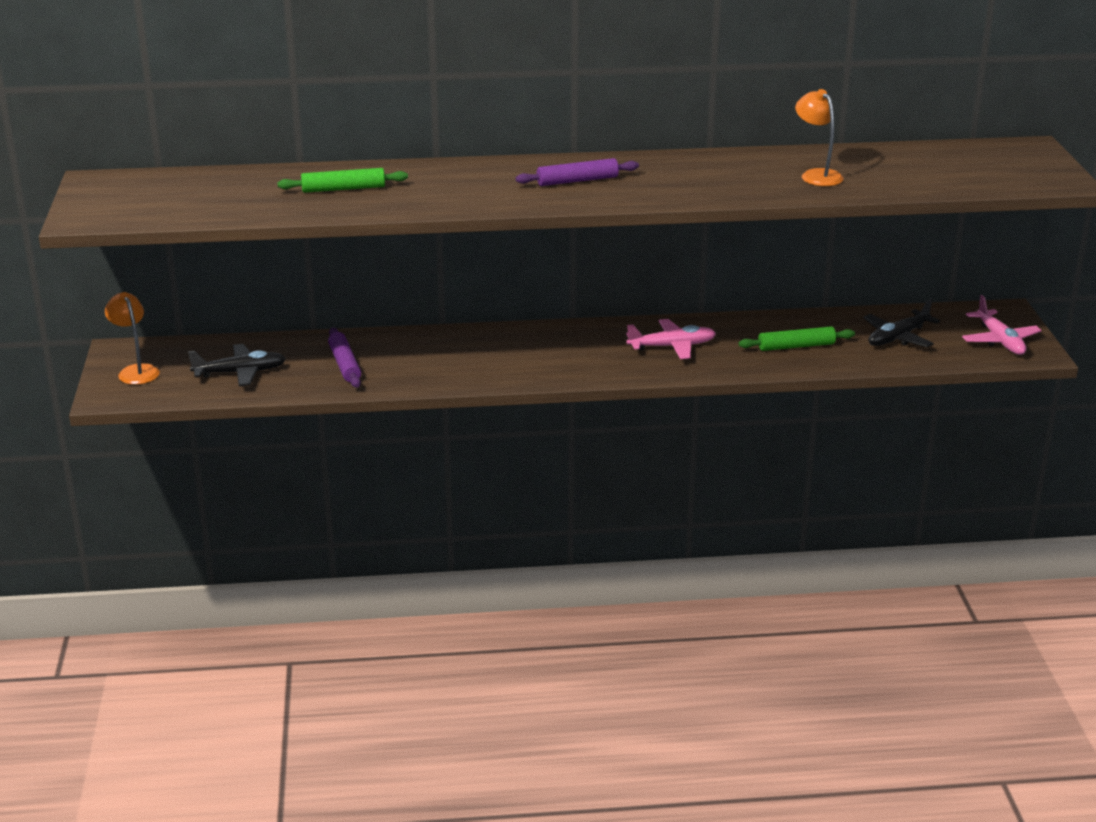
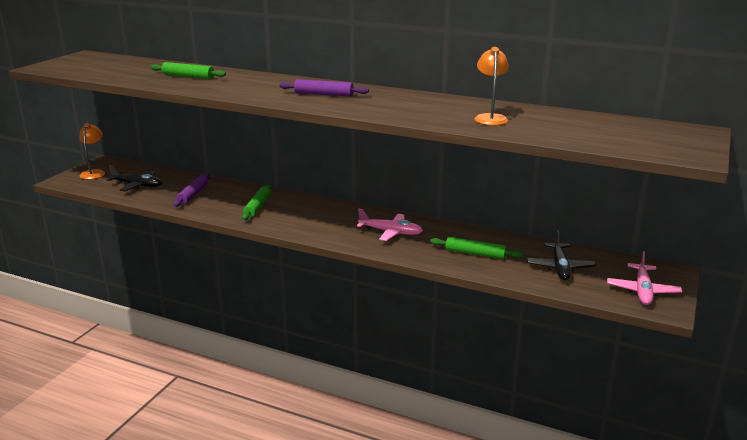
camera: 30 degrees right, 5 degrees down
black plane [863,299,940,348] -> black plane turned 75 degrees counterclockwise [527,230,596,280]
none -> green rolling pin [242,184,271,220]

